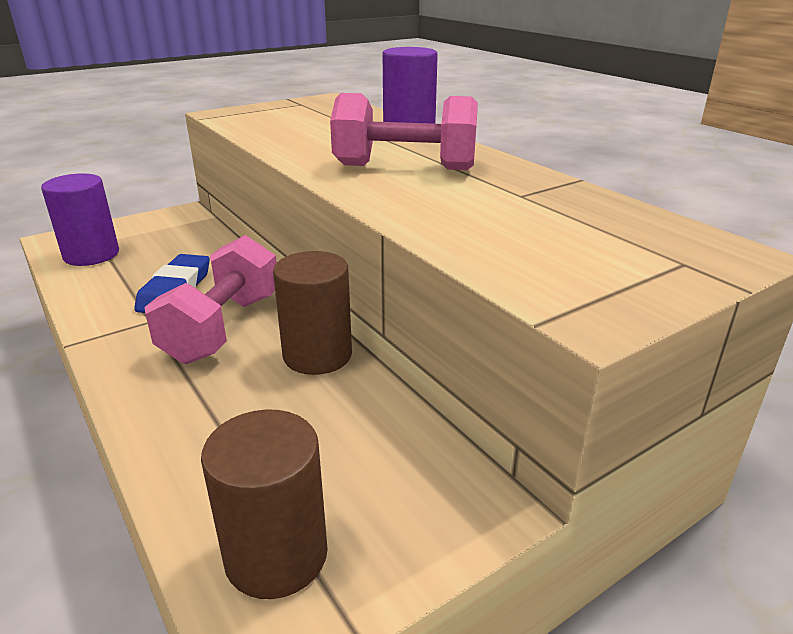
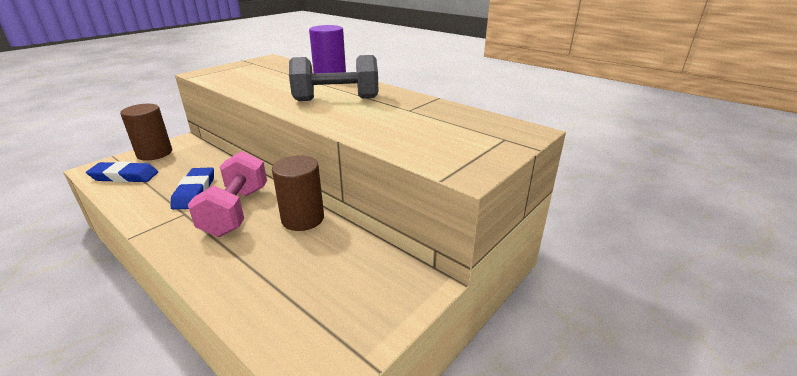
camera: 15 degrees left, 0 degrees up
purple cylinder [41,173,119,266] -> blue eraser [86,161,158,183]
brown cylinder [201,410,328,599] -> brown cylinder moved to [120,104,172,160]
pink dumbbell [330,93,478,170] -> grey dumbbell [289,55,378,101]

